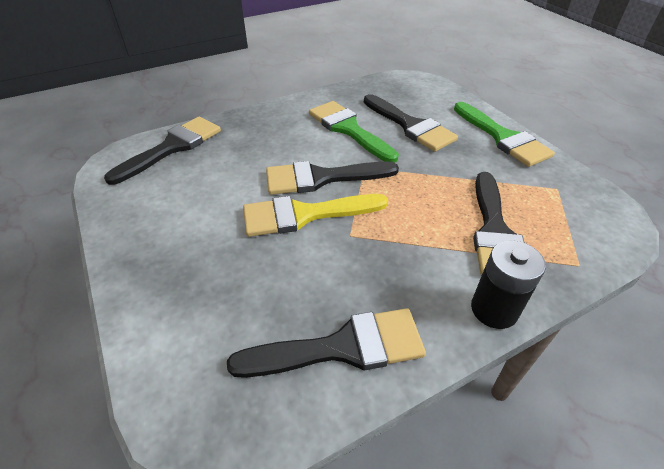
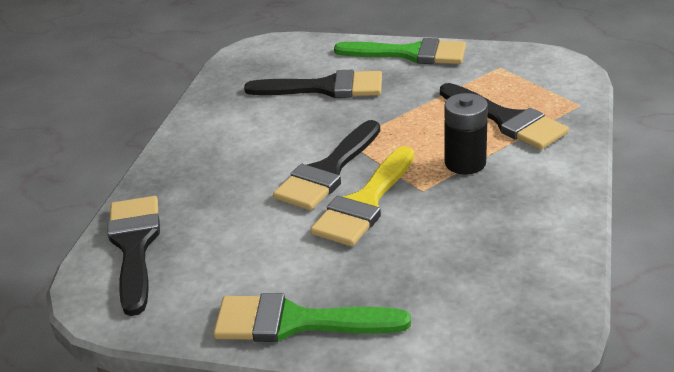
camera: 45 degrees left, 10 degrees down
black brush [227,308,426,378] -> none
green brush [309,101,399,163] -> green brush moved to [213,293,411,342]
black battery [471,240,546,329] -> black battery moved to [444,93,488,175]

